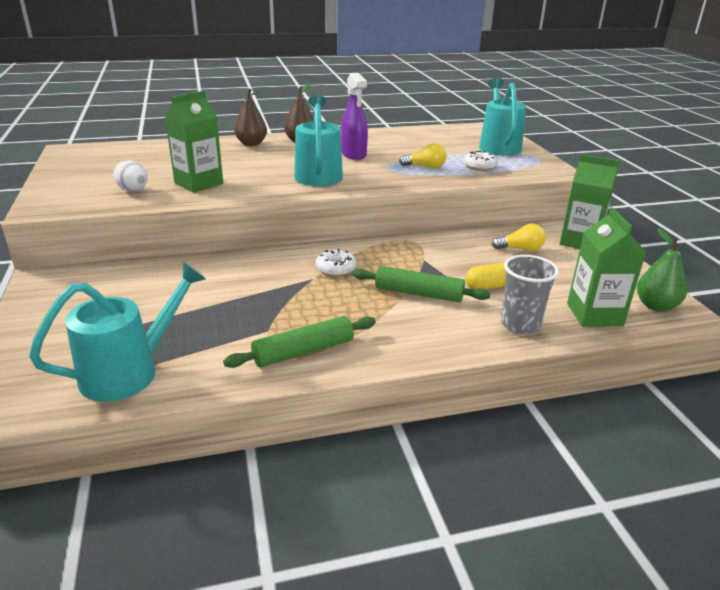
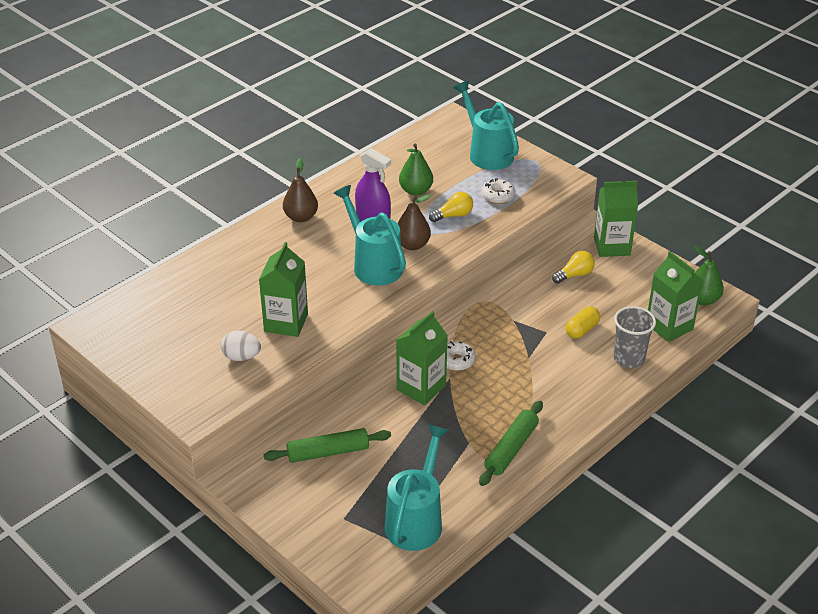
camera: 30 degrees left, 10 degrees up
brown pear [234,89,267,146] -> brown pear moved to [397,194,431,250]
green rolling pin [352,266,491,302] -> green rolling pin moved to [264,428,391,463]
none -> green carton [396,311,448,405]
none -> green pear [399,144,433,196]

